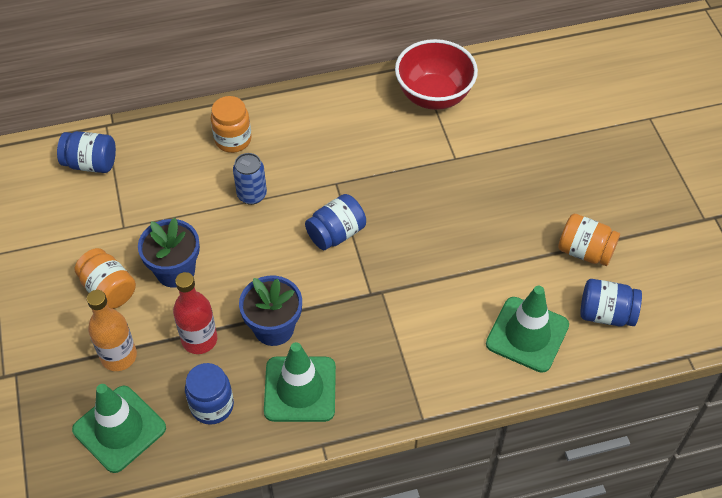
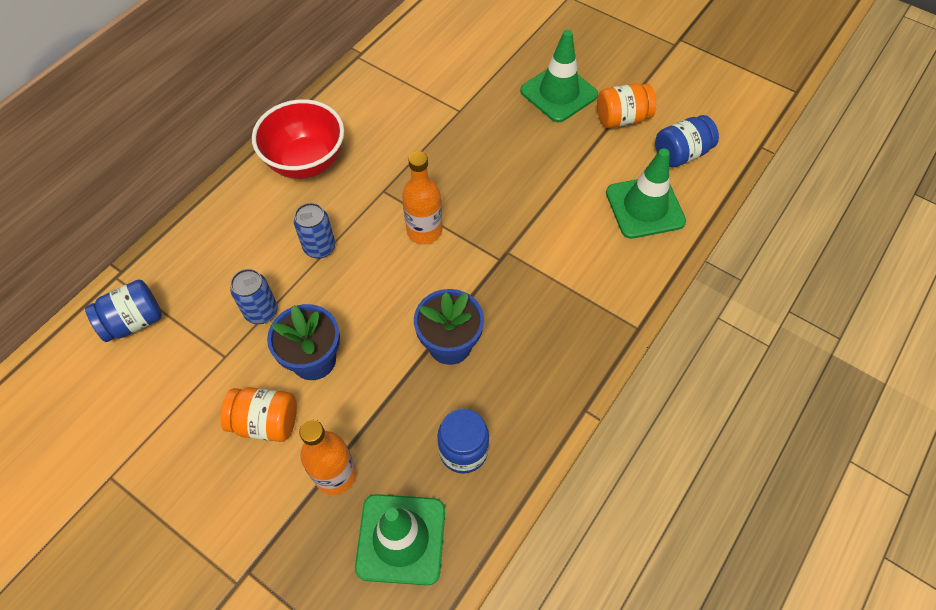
camera: 40 degrees left, 5 degrees up
red bottle [173,272,217,354] -> none
orange jar [211,96,251,153] -> none
green traffic cone [264,342,336,422] -> green traffic cone moved to [520,30,598,122]
blue jar [305,194,366,250] -> orange bottle [402,151,442,244]
red bowl [395,39,478,110] -> red bowl moved to [252,99,344,179]
none -> blue can [230,269,278,324]

